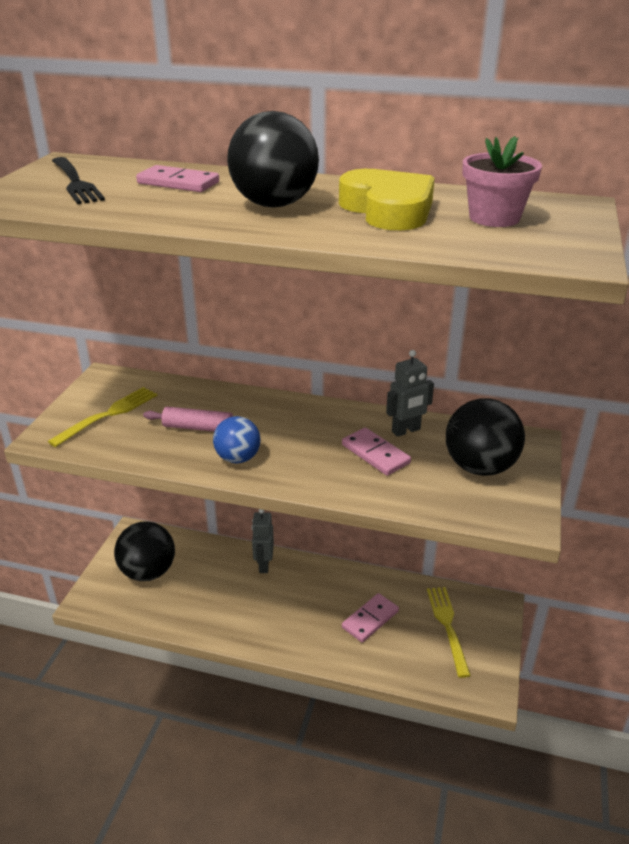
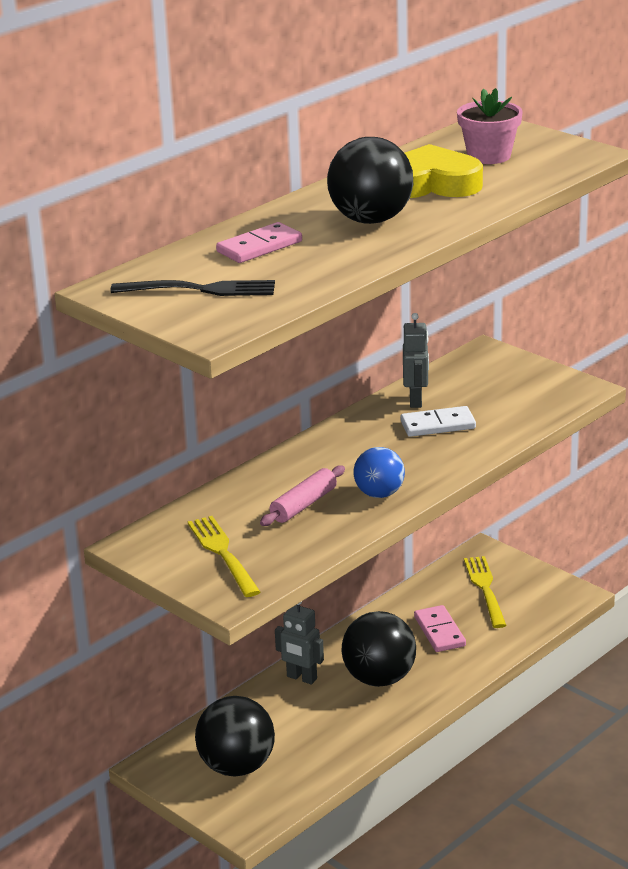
camera: 60 degrees left, 5 degrees down
pink domino [342,427,411,476] -> white domino [400,406,476,437]
yellow fork [427,587,471,678] -> yellow fork turned 60 degrees clockwise [464,556,507,628]
black ball [446,398,525,476] -> black ball moved to [342,611,416,687]

